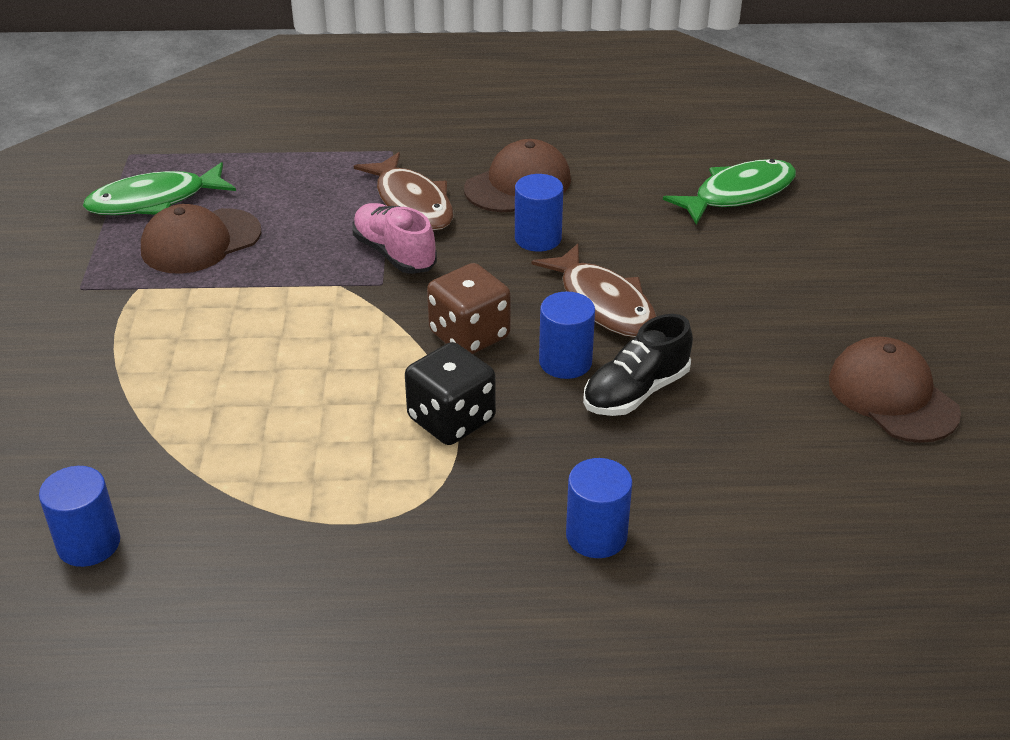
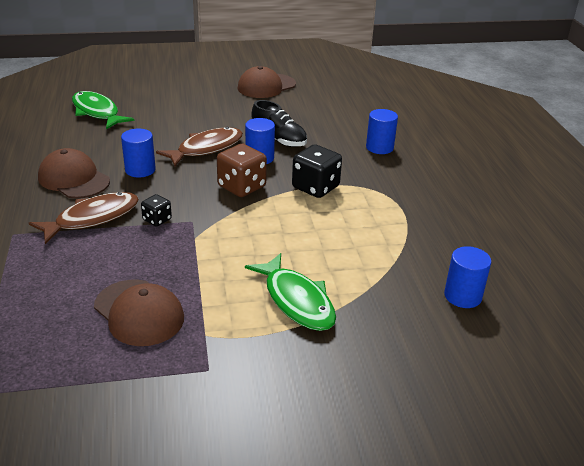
camera: 100 degrees left, 5 degrees down
green fish [83,162,236,215] -> green fish moved to [245,253,336,331]
pink shoe [352,203,437,274] -> black dice [141,194,172,227]

